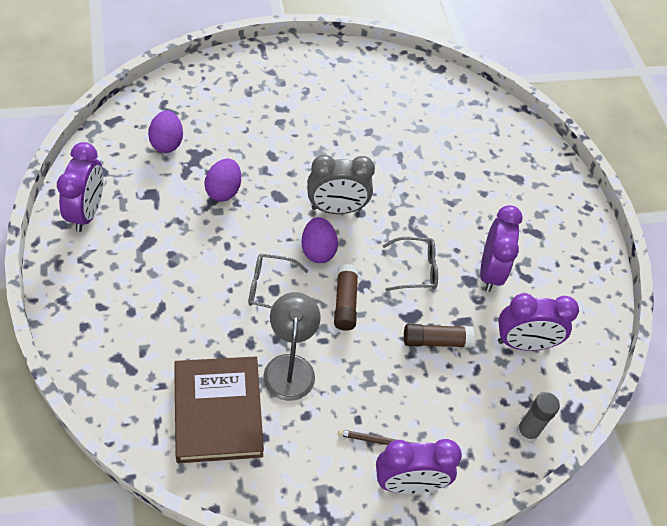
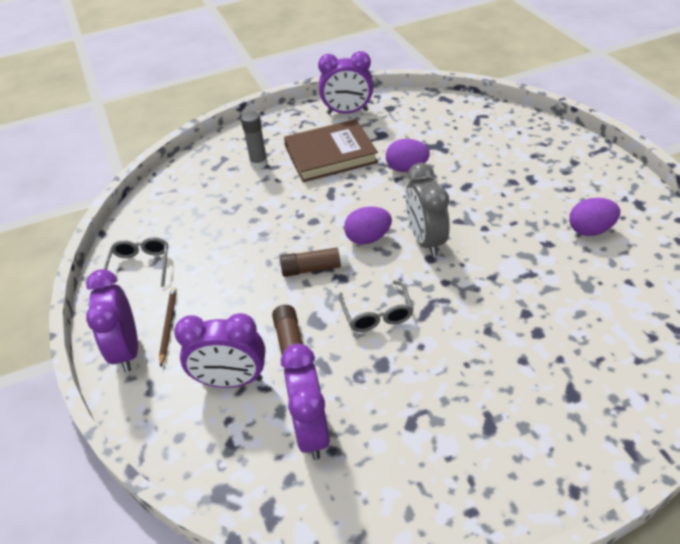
camera: 90 degrees right, 10 degrees down
purple egg [148,111,183,153] -> purple egg moved to [569,198,620,236]
brown book [174,357,264,463] -> brown book moved to [284,119,378,182]
grey glasses [248,254,308,308] -> grey glasses moved to [104,237,168,287]
grey lamp [263,292,321,401] -> none
purple clock [480,205,523,292] -> purple clock moved to [174,313,265,388]
grey glue stick [516,392,560,443] -> grey glue stick moved to [241,111,268,169]

